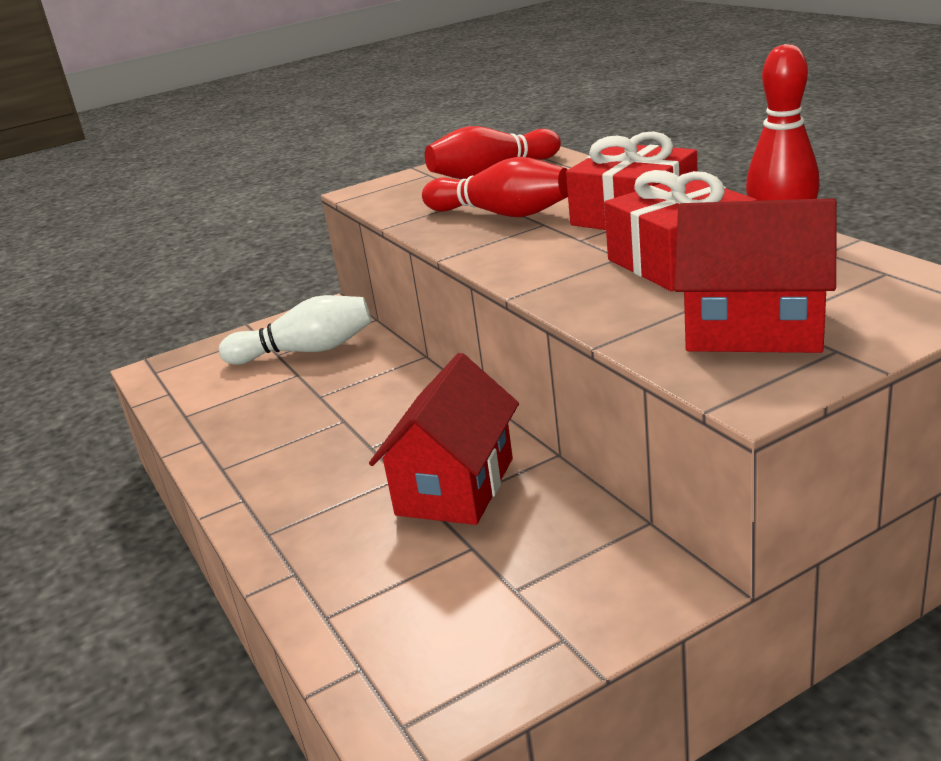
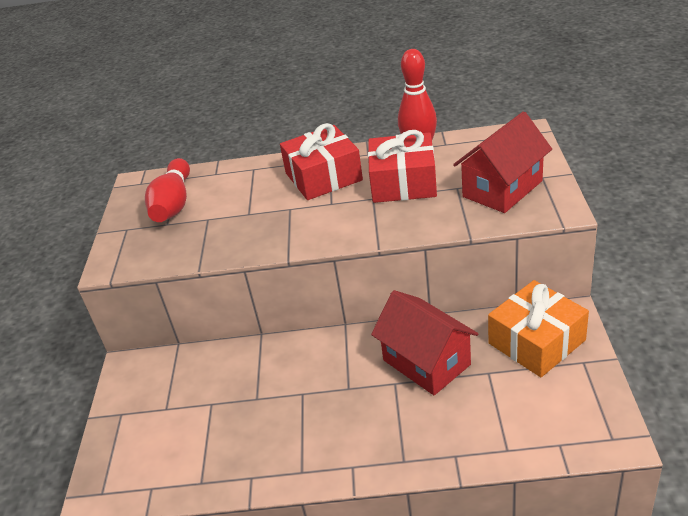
camera: 60 degrees left, 10 degrees up
white bowling pin [219,295,371,365] -> none
red bowling pin [422,157,568,217] -> none
none -> orange gift [488,280,589,377]

